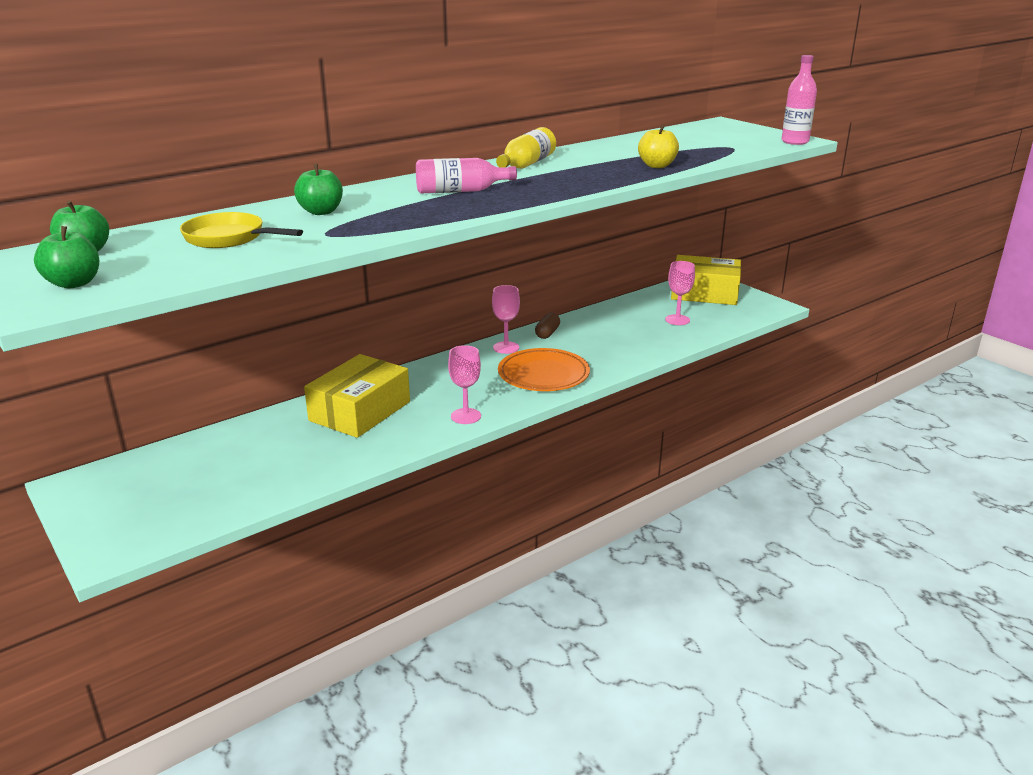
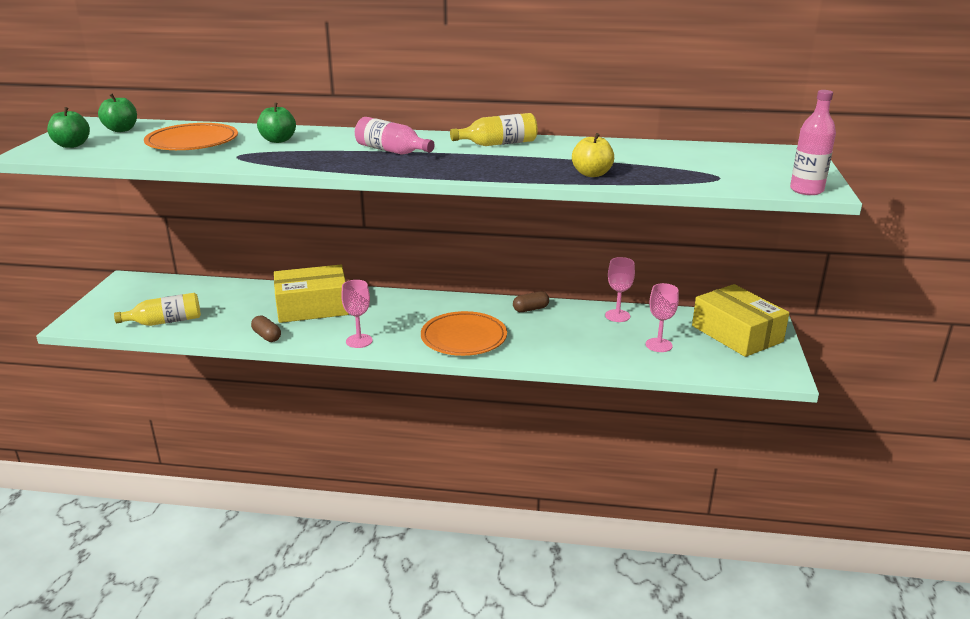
camera: 45 degrees right, 0 degrees up
yellow pan [180,212,303,248] -> orange plate [144,123,238,150]
pink goblet [492,285,520,354] -> pink goblet moved to [605,257,635,322]
none -> yellow bottle [114,293,201,326]
none -> brown capsule [251,315,281,342]

